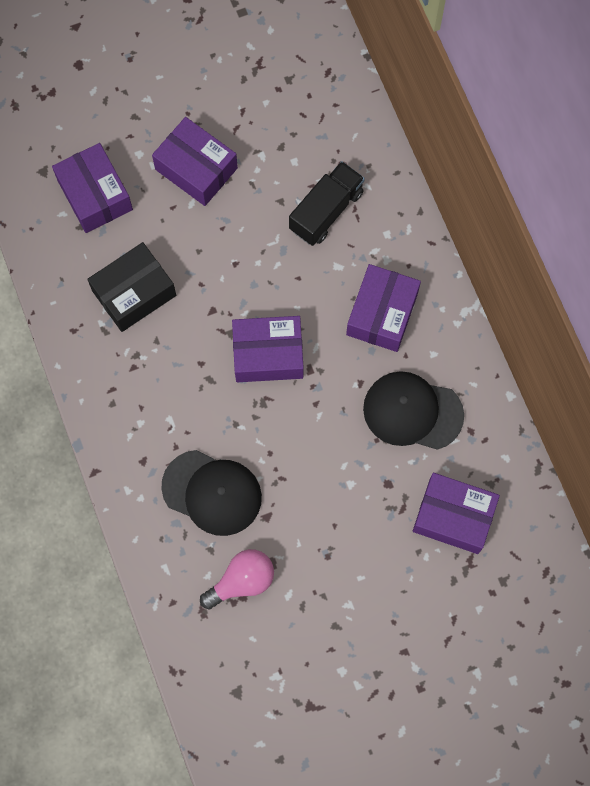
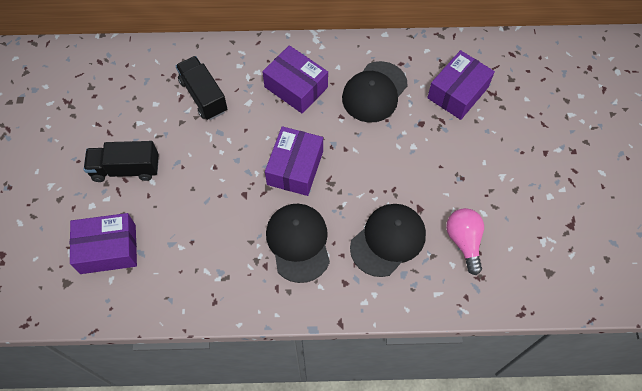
camera: 70 degrees left, 10 degrees down
black box [87,242,176,332] -> none
purple box [152,117,238,206] -> black truck [84,141,159,182]
none -> black cap [266,204,330,283]

